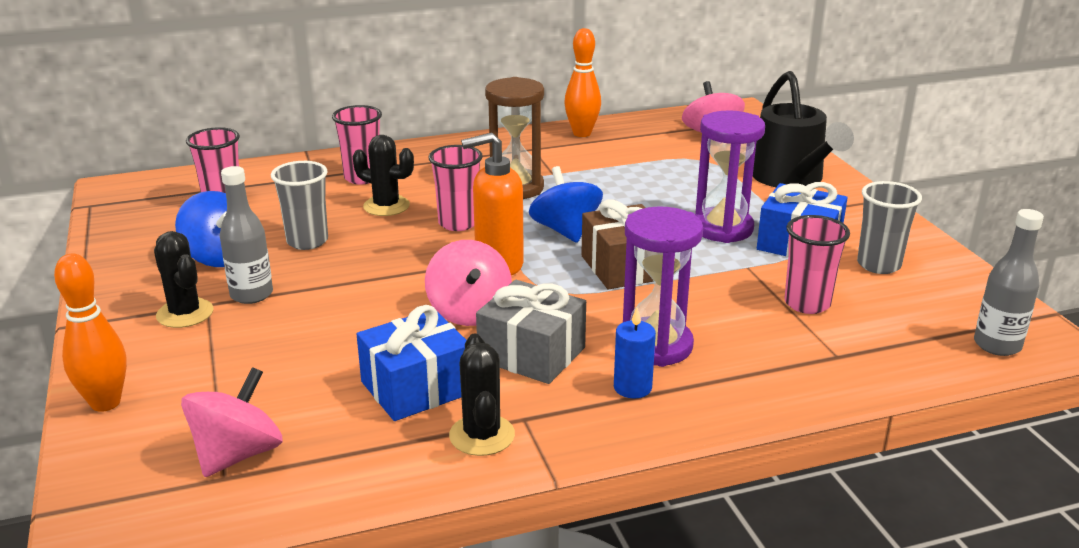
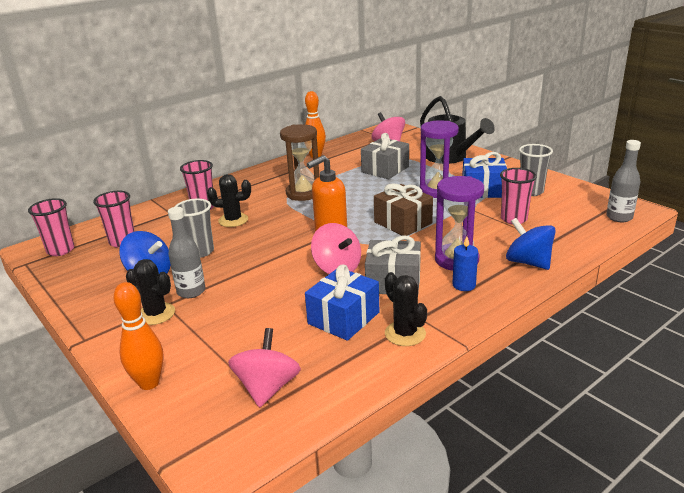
camera: 20 degrees left, 0 degrees up
pink cup [429,145,483,231] -> pink cup moved to [28,198,74,256]
blue spinning top [529,166,603,243] -> blue spinning top moved to [506,218,556,270]
none -> grey gift [361,133,409,179]

